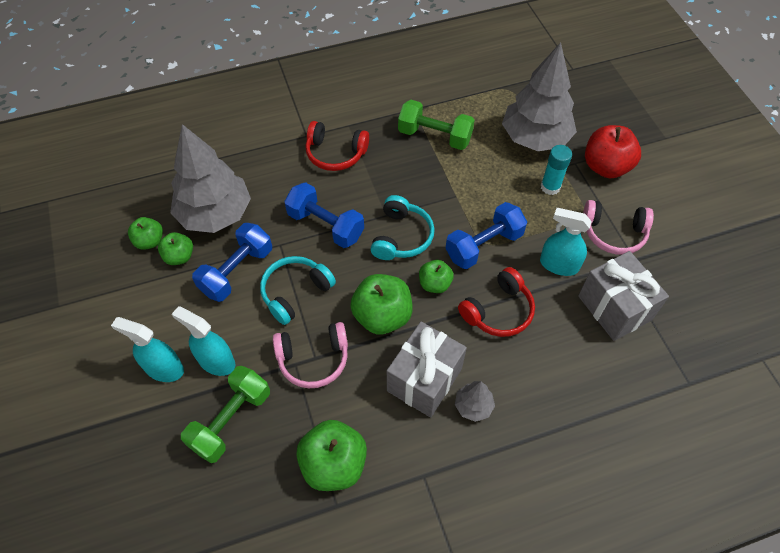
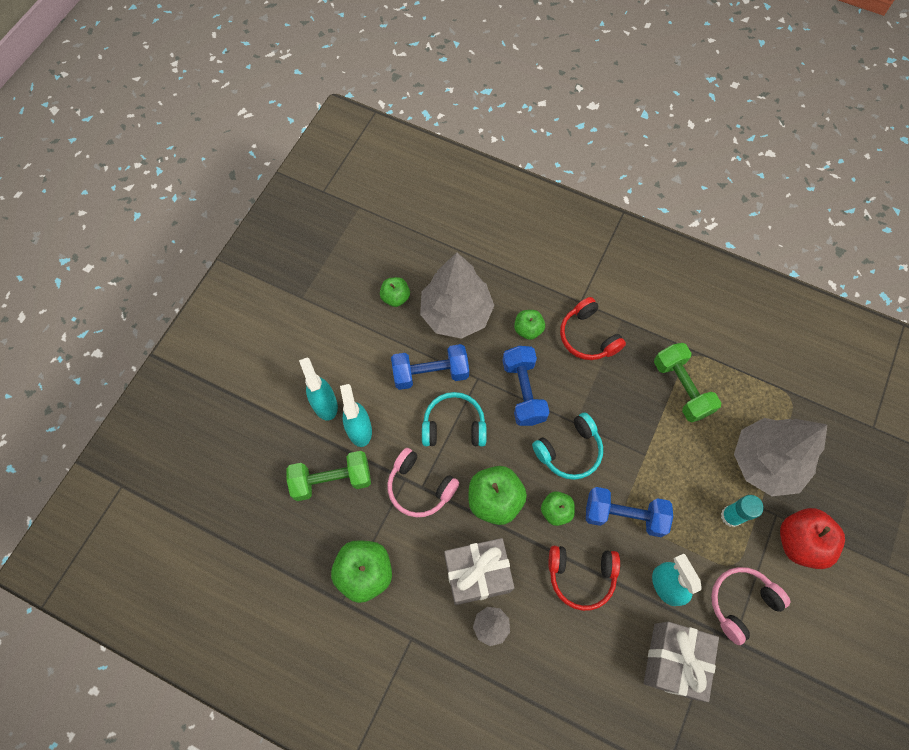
camera: 45 degrees right, 10 degrees up
green apple [158,232,193,265] -> green apple moved to [514,310,545,340]
pink headphones [583,200,654,255] -> pink headphones turned 90 degrees clockwise [711,567,790,645]

